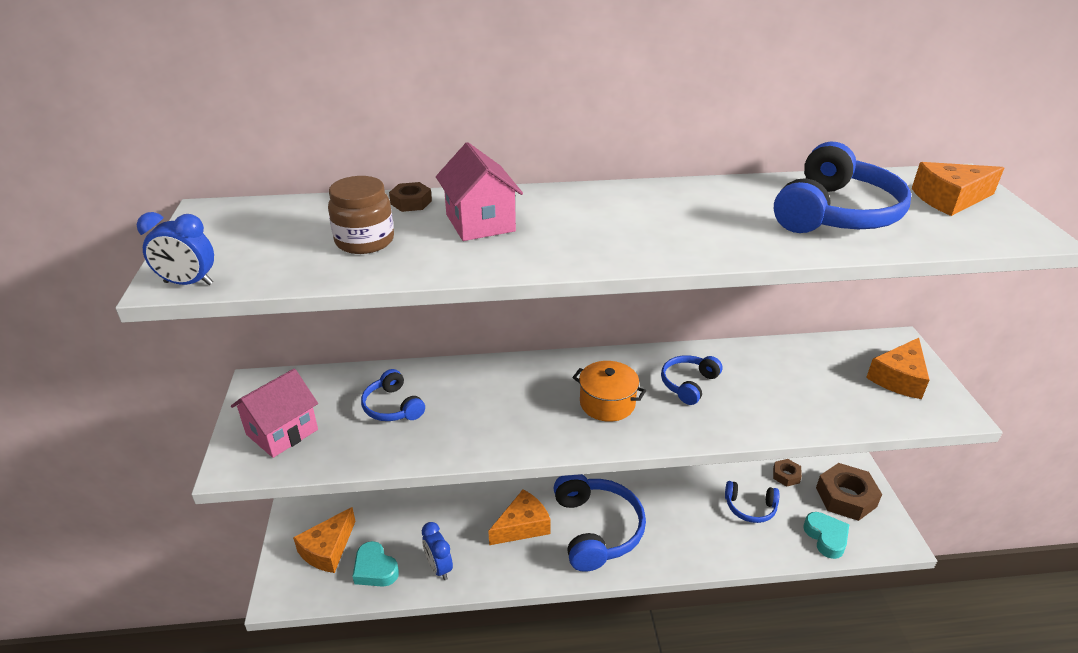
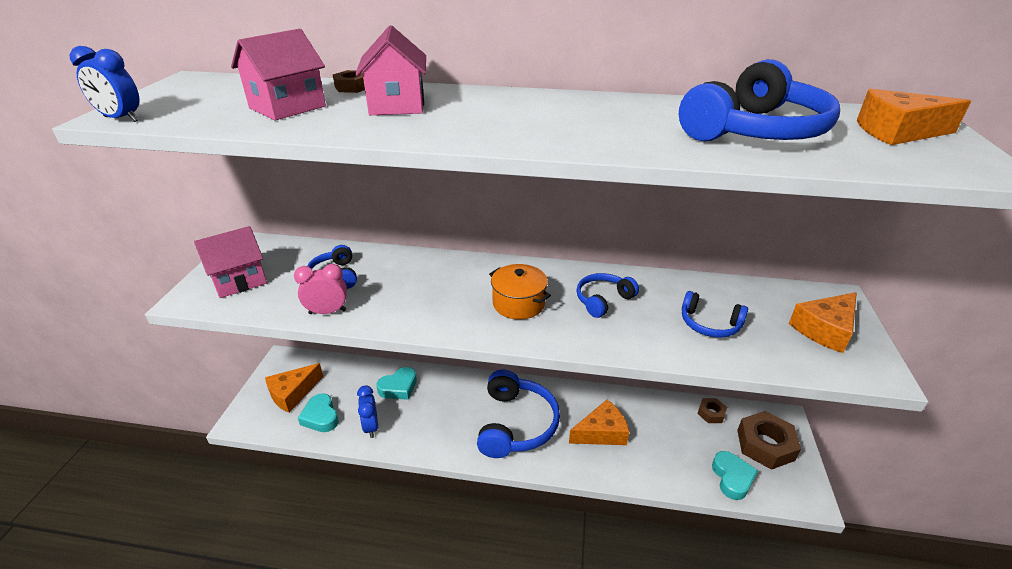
camera: 15 degrees right, 0 degrees up
brown jar [328,176,394,254] -> pink house [231,29,326,120]
orange cheese [488,489,551,545] -> orange cheese moved to [569,400,629,445]
blue headphones [725,481,780,523] -> blue headphones moved to [682,291,748,338]
none -> pink clock [294,264,347,314]
none -> turquoise heart [376,367,417,400]

